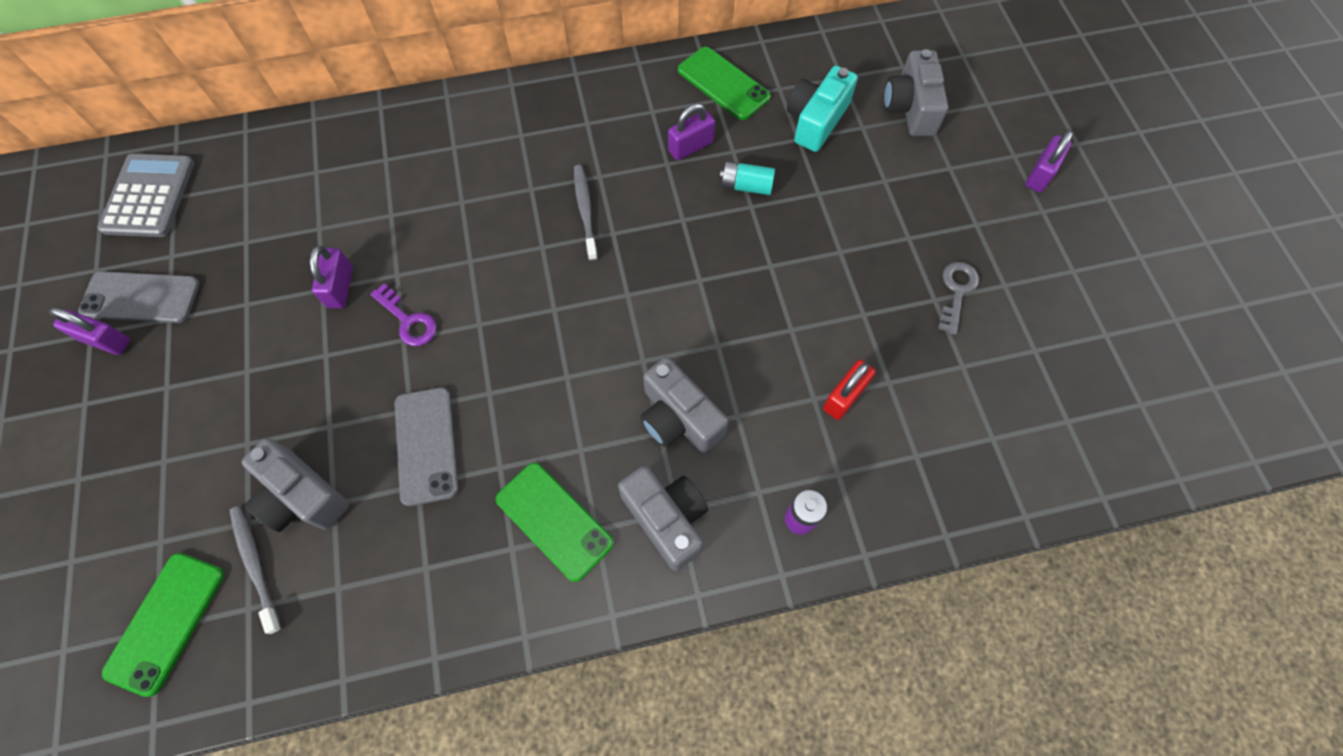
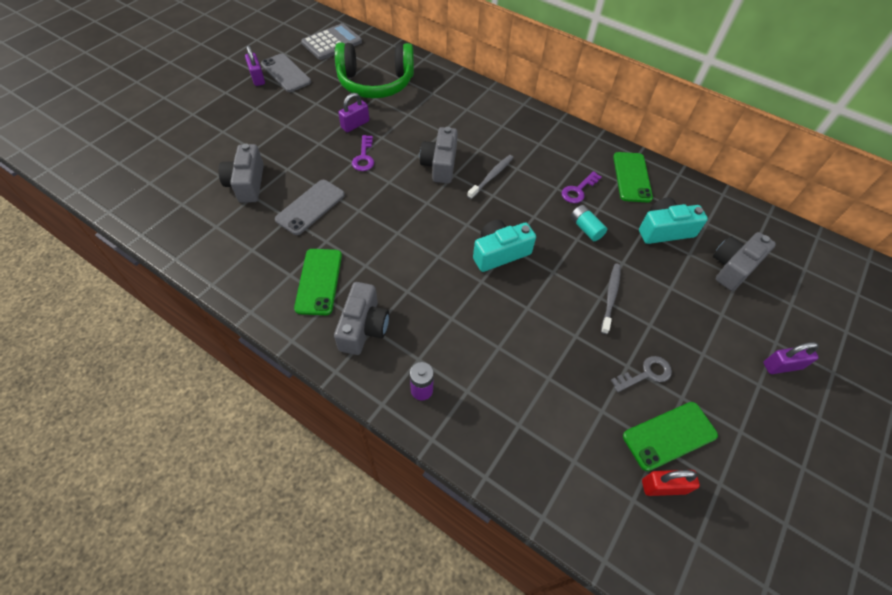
camera: 45 degrees right, 10 degrees down
green phone [102,553,224,697] -> green phone moved to [623,402,718,471]
grey toothbrush [229,506,282,634] -> grey toothbrush moved to [601,264,621,334]
grey camera [640,357,729,453] -> grey camera moved to [420,127,458,183]
purple padlock [668,103,715,160] -> purple key [561,171,602,203]
red padlock [823,360,875,420] -> red padlock moved to [642,470,700,496]
none -> green headphones [335,42,414,98]
none -> turquoise camera [473,220,536,272]

